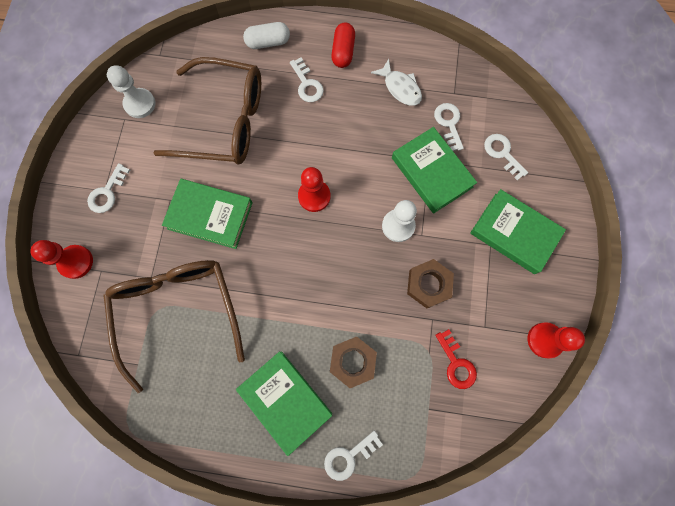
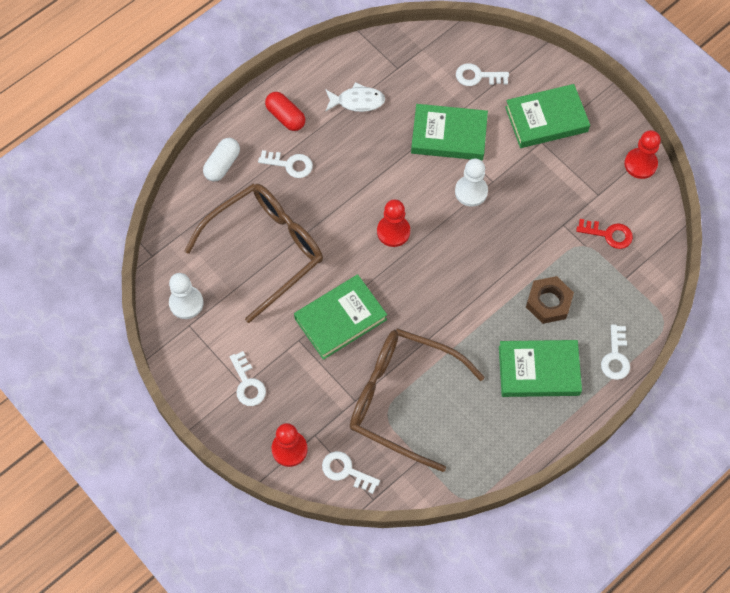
camera: 50 degrees left, 10 degrees down
brown nut [407,259,454,308] -> none
white key [434,103,464,151] -> white key moved to [322,451,380,494]

